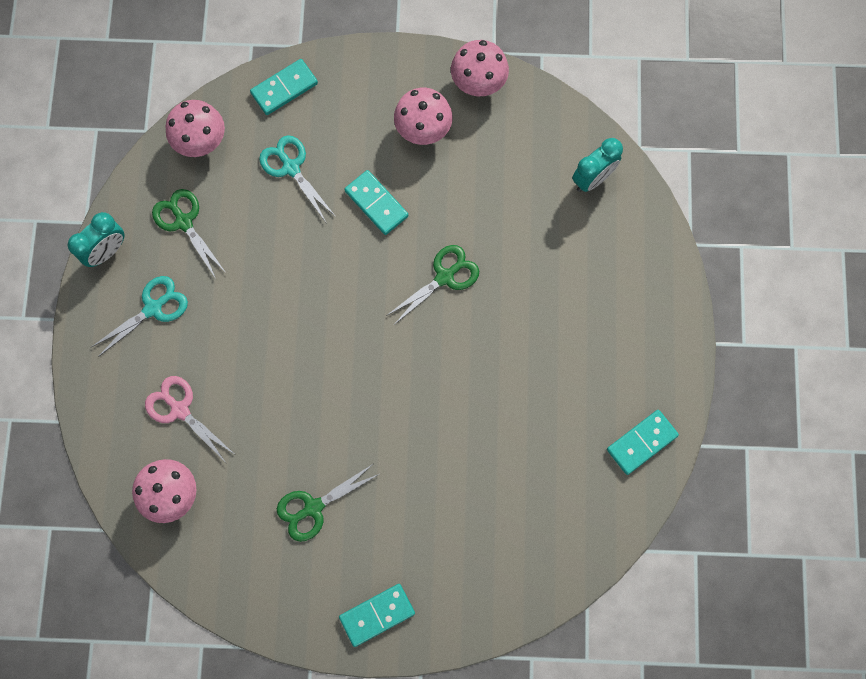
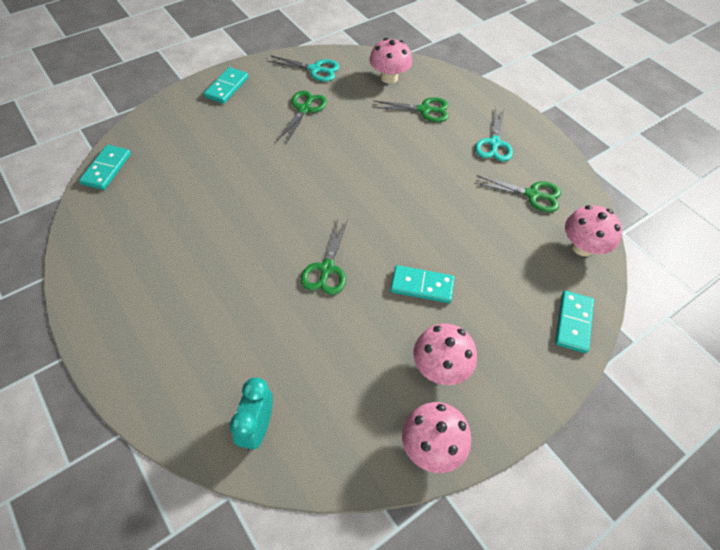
camera: 140 degrees right, 20 degrees down
turquoise clock [68,212,125,267] -> none
pink scissors [145,376,234,464] -> green scissors [372,97,449,122]
turquoise scissors [259,135,336,222] -> turquoise scissors moved to [267,55,340,82]
turquoise domino [607,410,679,475] -> turquoise domino moved to [79,145,131,190]

